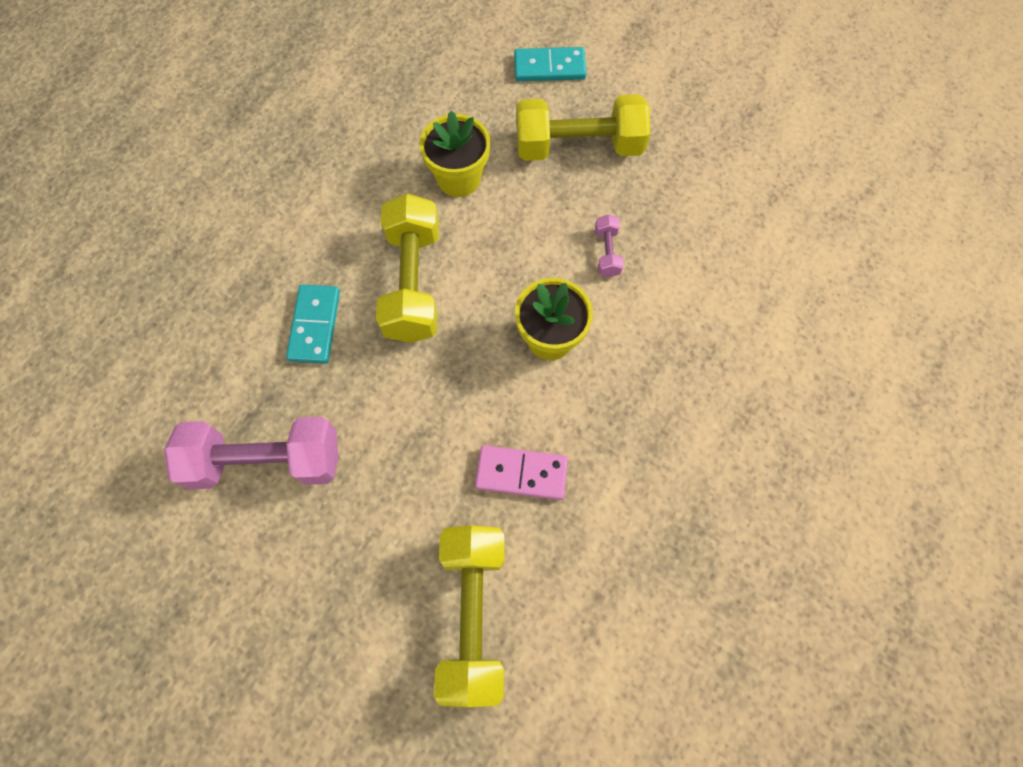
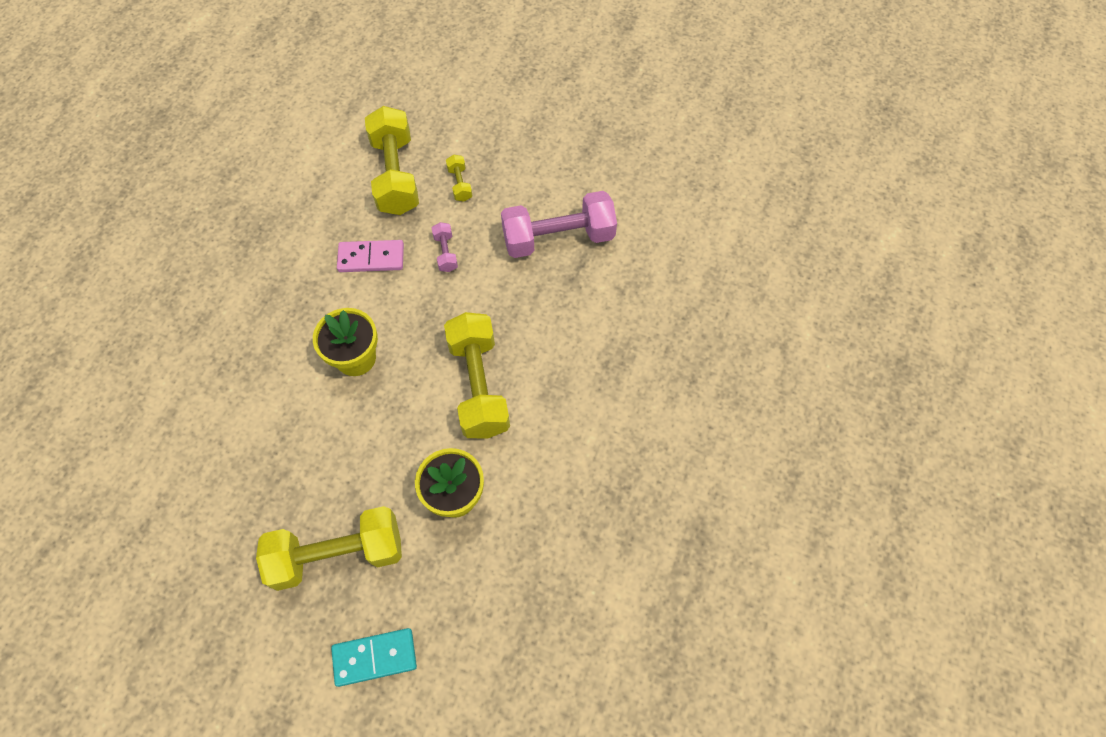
camera: 170 degrees right, 5 degrees down
turquoise domino [286,284,340,364] -> none
pink dumbbell [595,214,624,277] -> pink dumbbell moved to [432,222,458,272]
none -> yellow dumbbell [446,155,472,202]

